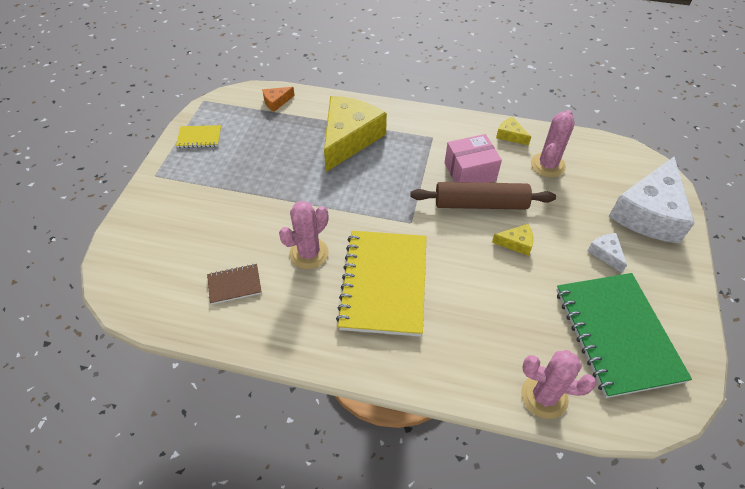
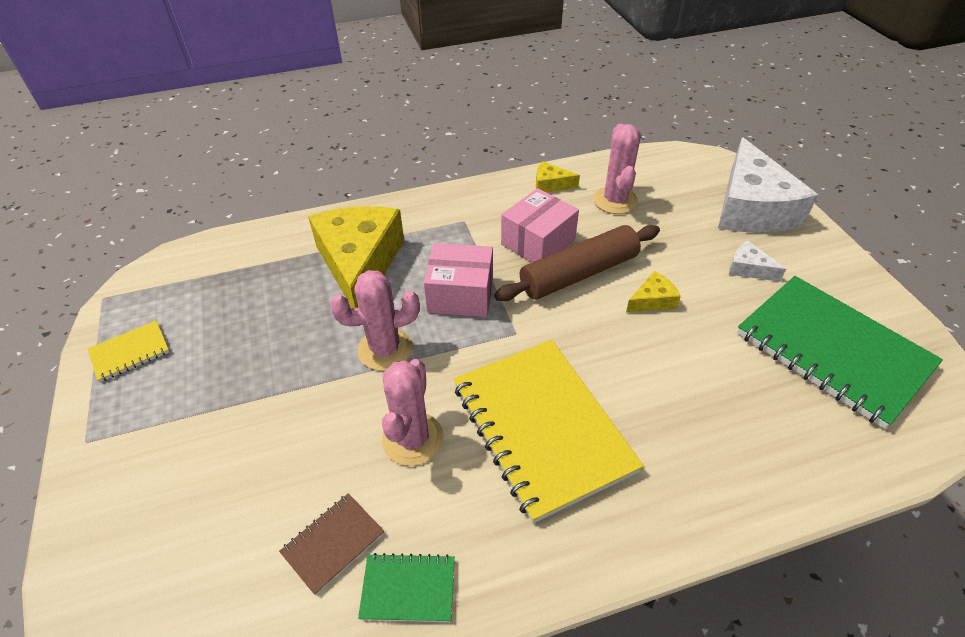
camera: 30 degrees left, 5 degrees down
orange cheese [262,87,295,112] -> none
pink cactus [521,350,597,419] -> pink cactus moved to [330,270,420,371]
none -> green notebook [358,553,455,622]
none -> pink box [424,243,493,317]

